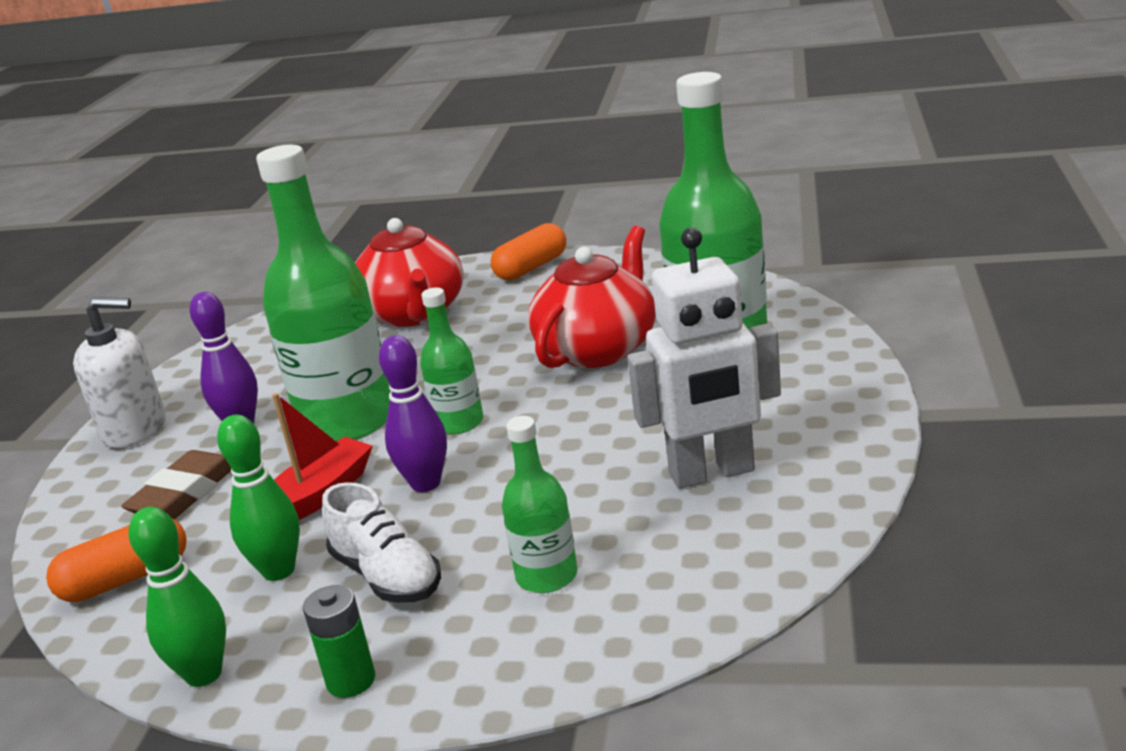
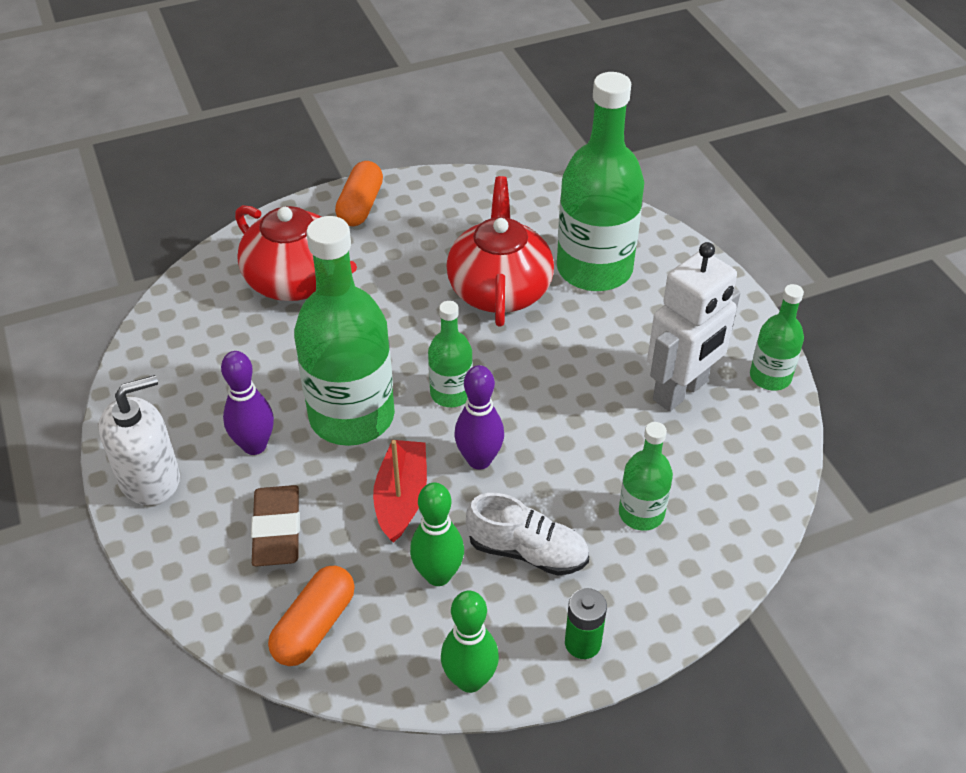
camera: 35 degrees left, 20 degrees up
none -> green bottle [750,284,804,391]

